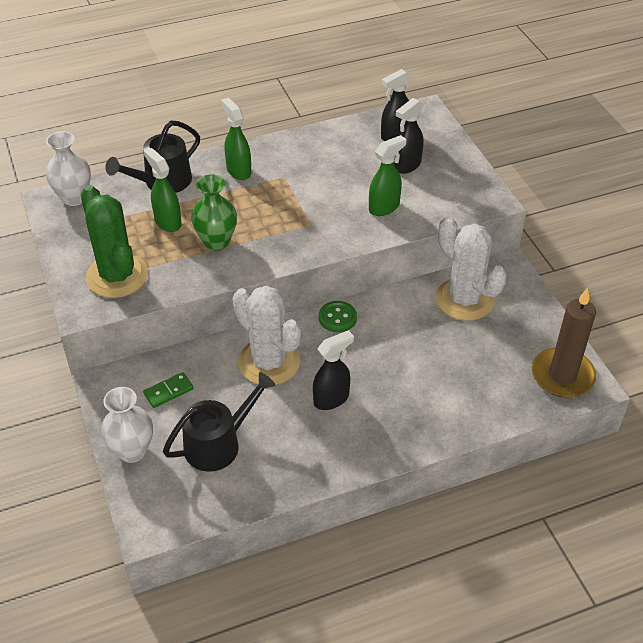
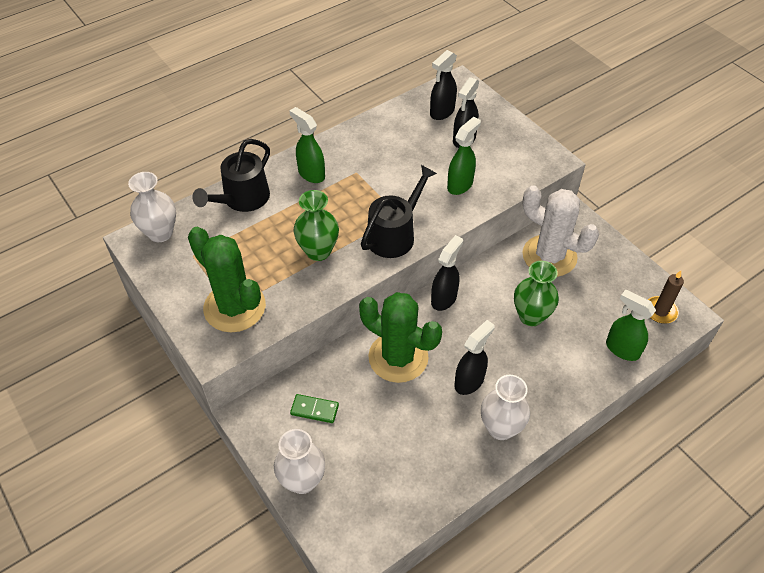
camera: 15 degrees left, 5 degrees up
green domino [143,372,194,408] -> green domino turned 60 degrees clockwise [290,394,339,423]
green spray bottle [144,148,182,232] -> green spray bottle moved to [606,290,656,361]
black watering can [163,372,276,472] -> black watering can moved to [361,165,437,258]
white cactus [233,286,302,385] -> green cactus [359,292,442,383]
green button [319,301,357,332] -> black spray bottle [431,235,463,311]
brown candle [532,288,596,398] -> brown candle [648,271,684,323], size x0.58
none -> white vase [481,375,530,440]
none -> green vase [514,261,559,326]

